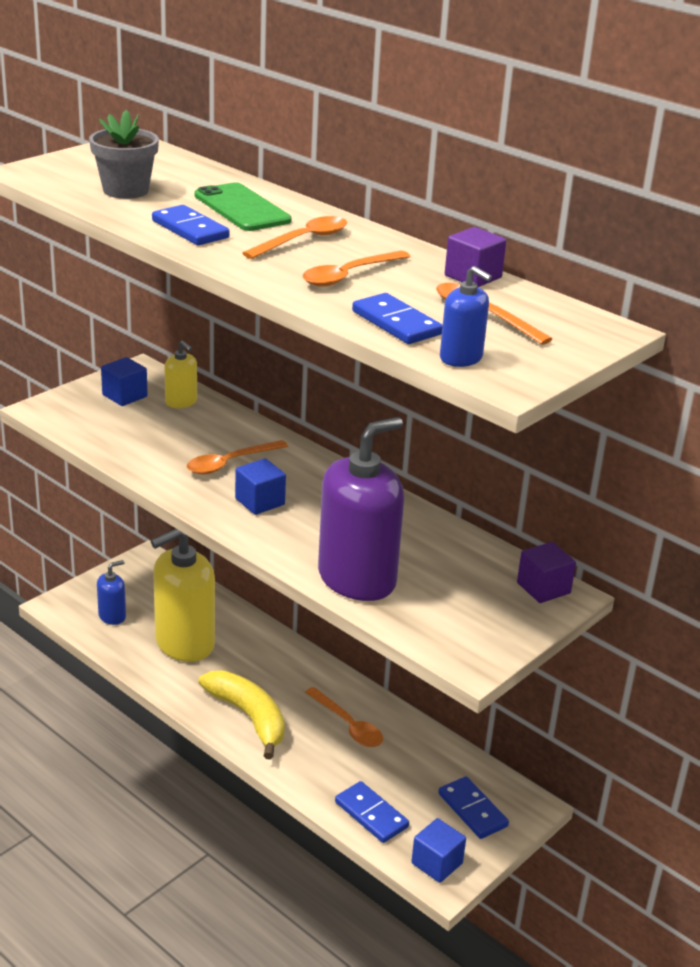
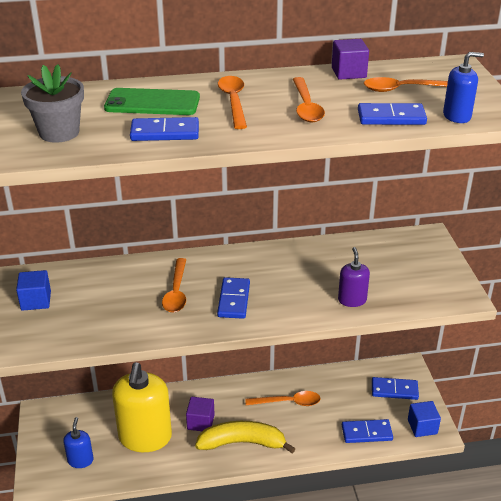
camera: 50 degrees left, 5 degrees up
yellow soap dispenser [165,340,197,408] -> none
blue cube [235,458,286,515] -> blue domino [217,277,250,319]
purple soap dispenser [318,417,404,601] -> purple soap dispenser [338,247,370,307], size x0.47
purple cube [517,542,576,603] -> purple cube moved to [186,397,215,431]

